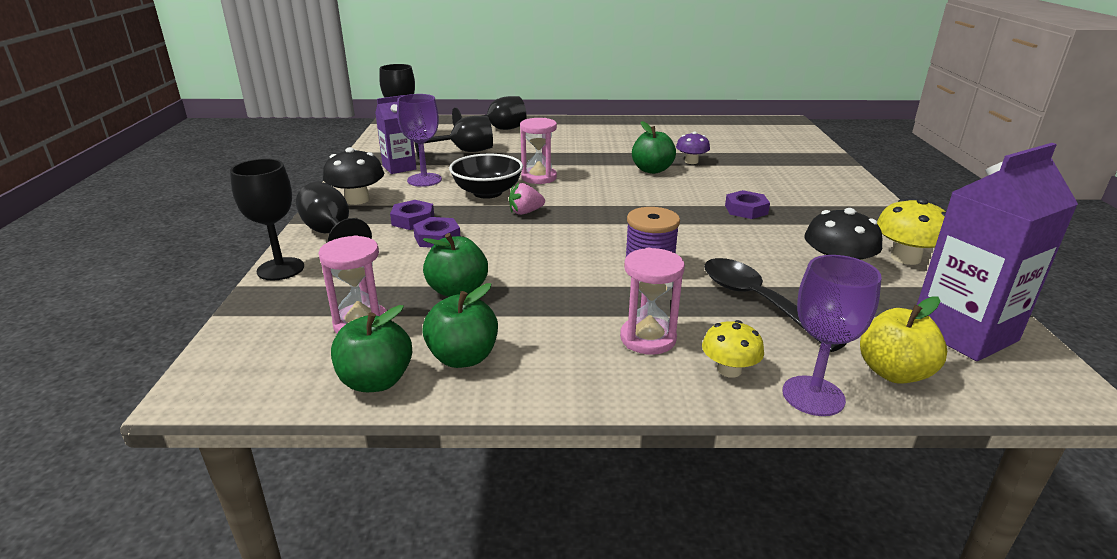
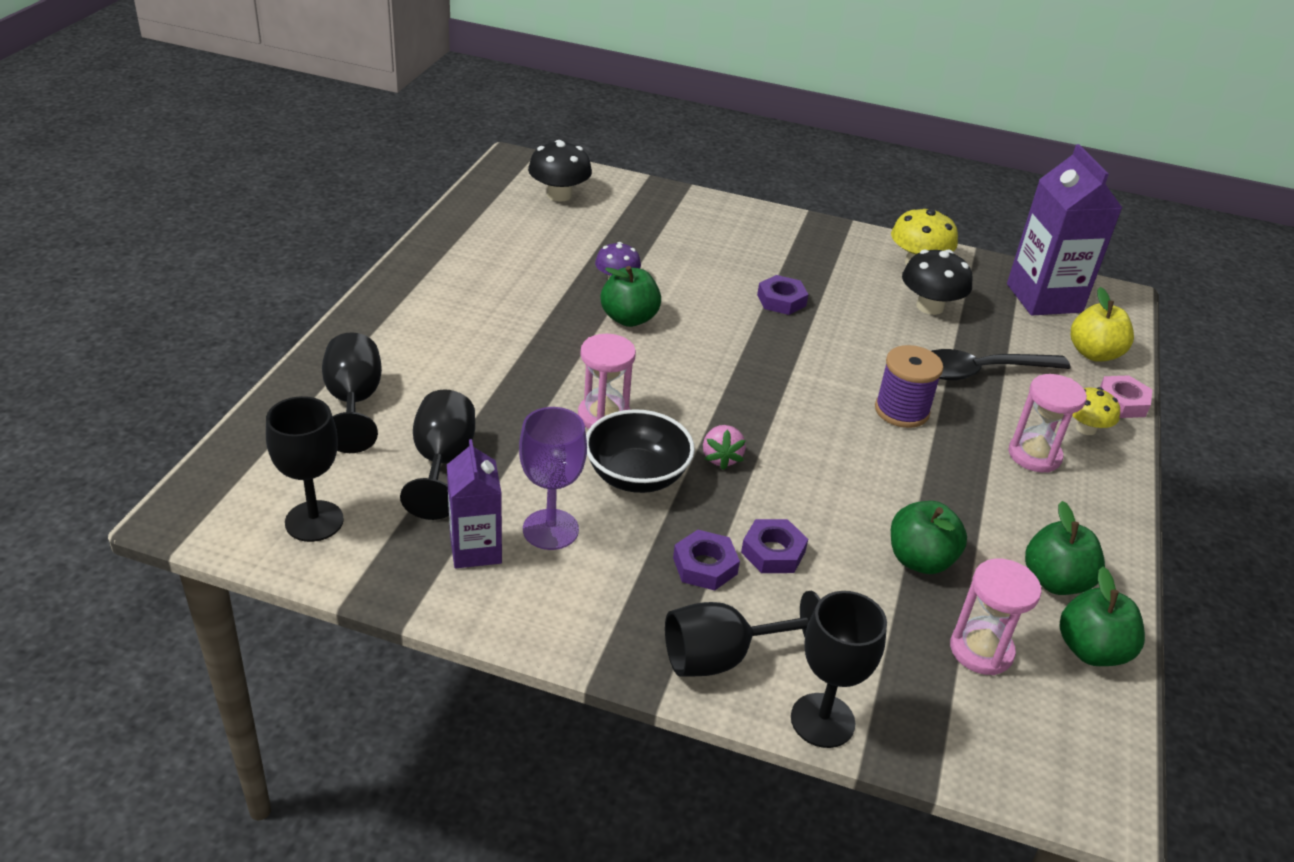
camera: 75 degrees left, 10 degrees up
black mushroom [323,147,384,205] -> black mushroom moved to [528,140,592,202]
purple goblet [782,255,882,416] -> pink nut [1100,375,1153,418]

